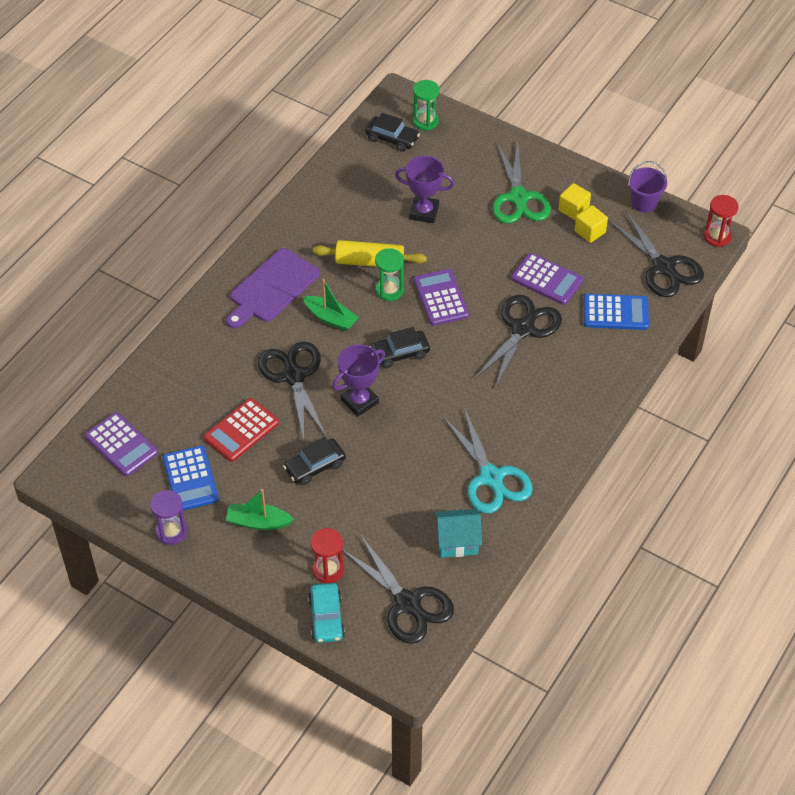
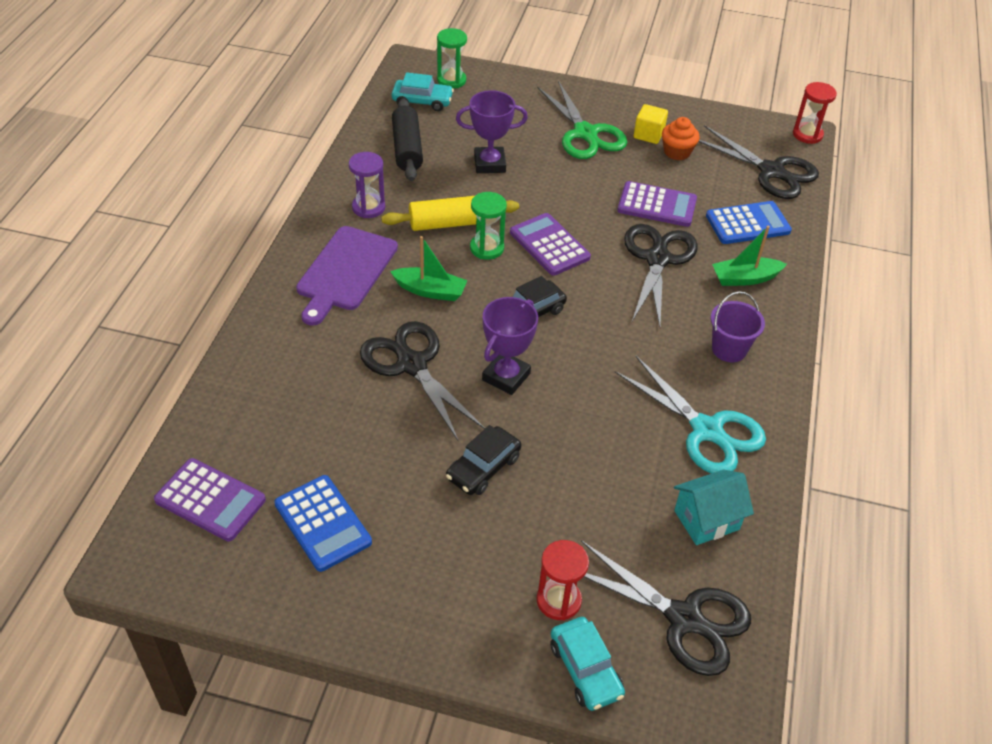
camera: 20 degrees left, 5 degrees down
purple hourglass [150,490,187,545] -> purple hourglass moved to [349,152,385,218]
red calculator [203,398,279,462] -> none
green boat [226,489,294,530] -> green boat moved to [712,226,787,286]
black car [365,113,420,152] -> turquoise car [392,72,454,111]
yellow cube [575,205,608,243] -> orange cupcake [662,117,700,160]
purple bucket [628,161,667,213] -> purple bucket moved to [711,291,765,362]
none -> black rolling pin [392,98,423,181]

